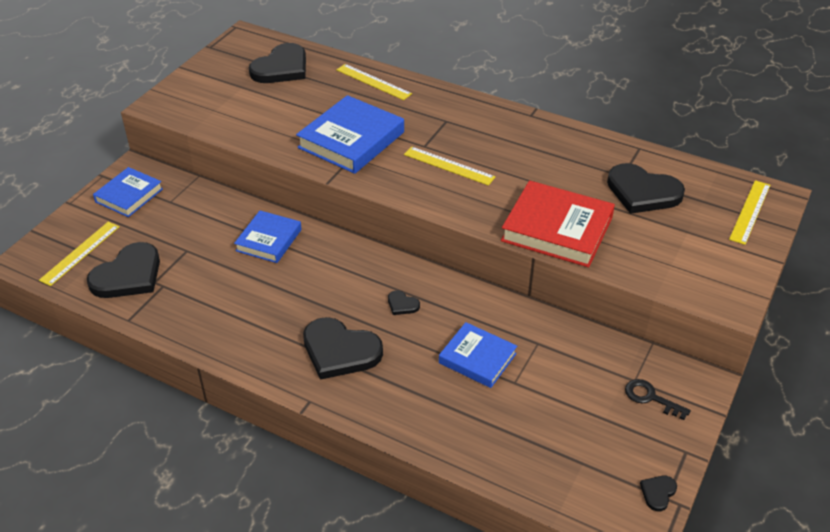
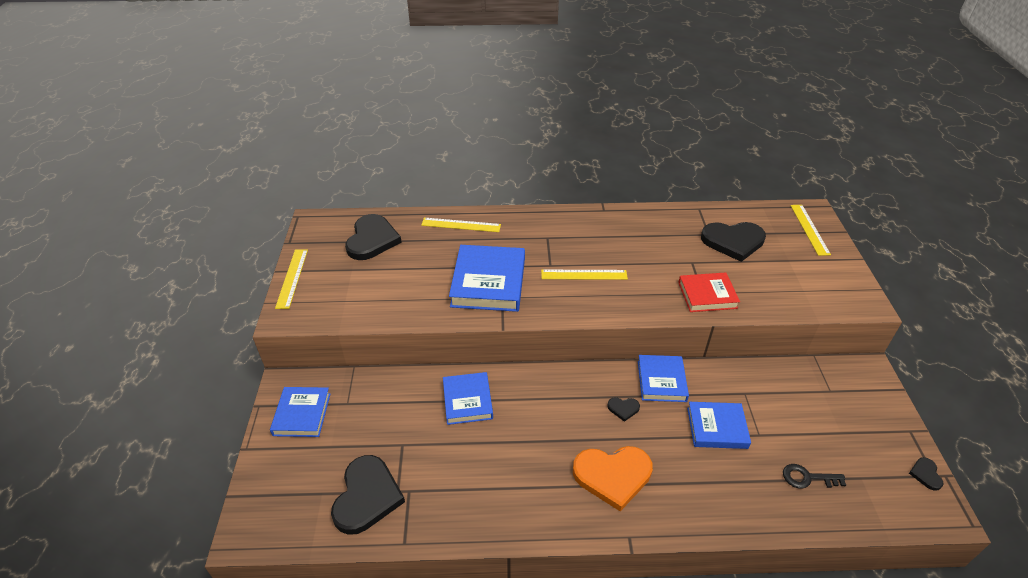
camera: 30 degrees left, 0 degrees up
yellow ruler [39,222,120,286] -> yellow ruler moved to [275,249,308,309]
black heart [303,317,383,380] -> orange heart [573,446,653,511]
red book [501,180,615,267] -> red book [678,273,740,312], size x0.62
black key [625,379,691,420] -> black key moved to [783,464,846,489]
none -> blue book [638,355,689,402]

